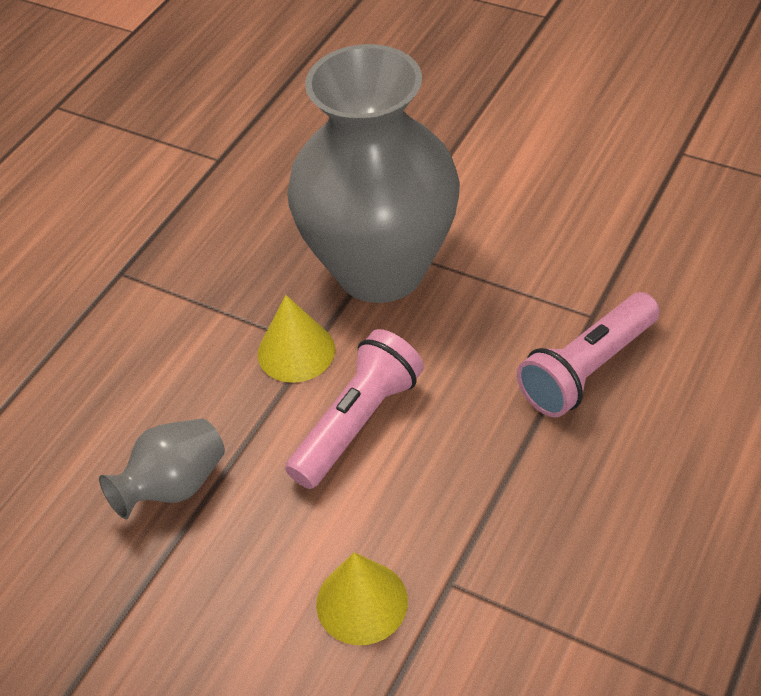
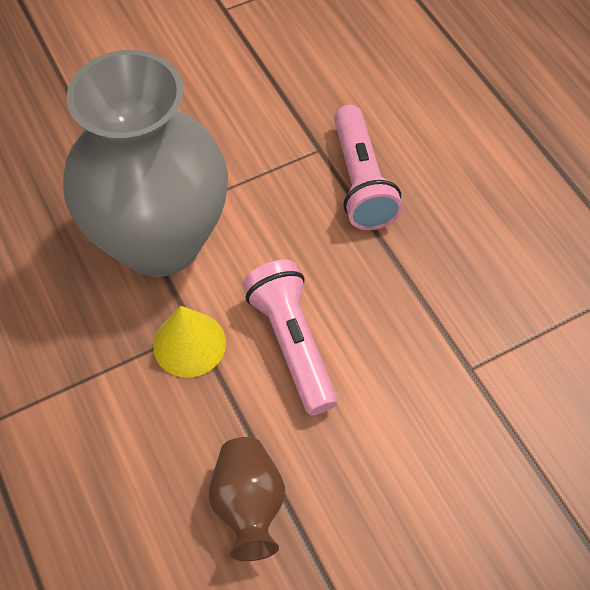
camera: 60 degrees left, 10 degrees up
grey vase [99,418,225,519] -> brown vase [209,437,285,561]
yellow cone [316,552,408,645] -> none

